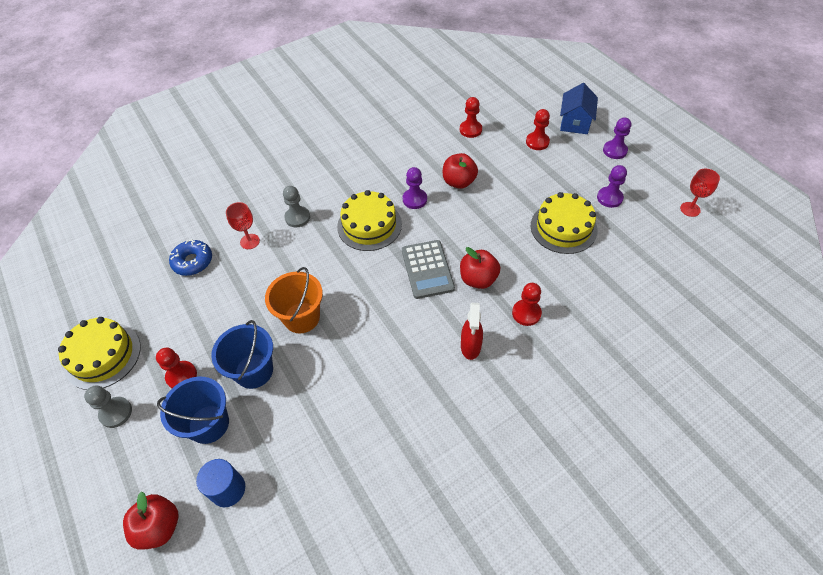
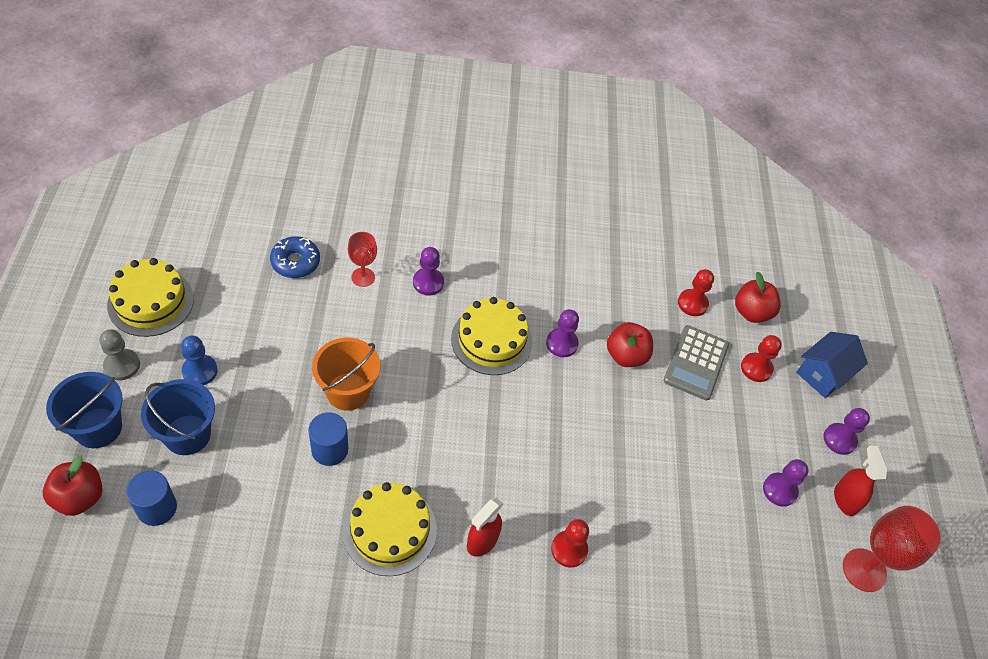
camera: 25 degrees right, 0 degrees up
red pawn [156,347,197,388] -> blue pawn [181,335,218,385]
blue bucket [211,320,273,389] -> blue bucket moved to [46,372,123,448]
grey pawn [283,186,310,227] -> purple pawn [413,247,444,295]
grey calculator [402,240,455,299] -> grey calculator moved to [663,325,729,400]
red apple [460,247,500,289] -> red apple moved to [735,271,781,323]
yellow cake [531,192,598,254] -> yellow cake moved to [343,482,437,576]
red goblet [680,169,720,217] -> red goblet [843,506,941,592], size x1.64
none -> blue cylinder [309,413,348,466]
none -> red spray bottle [834,446,888,516]

